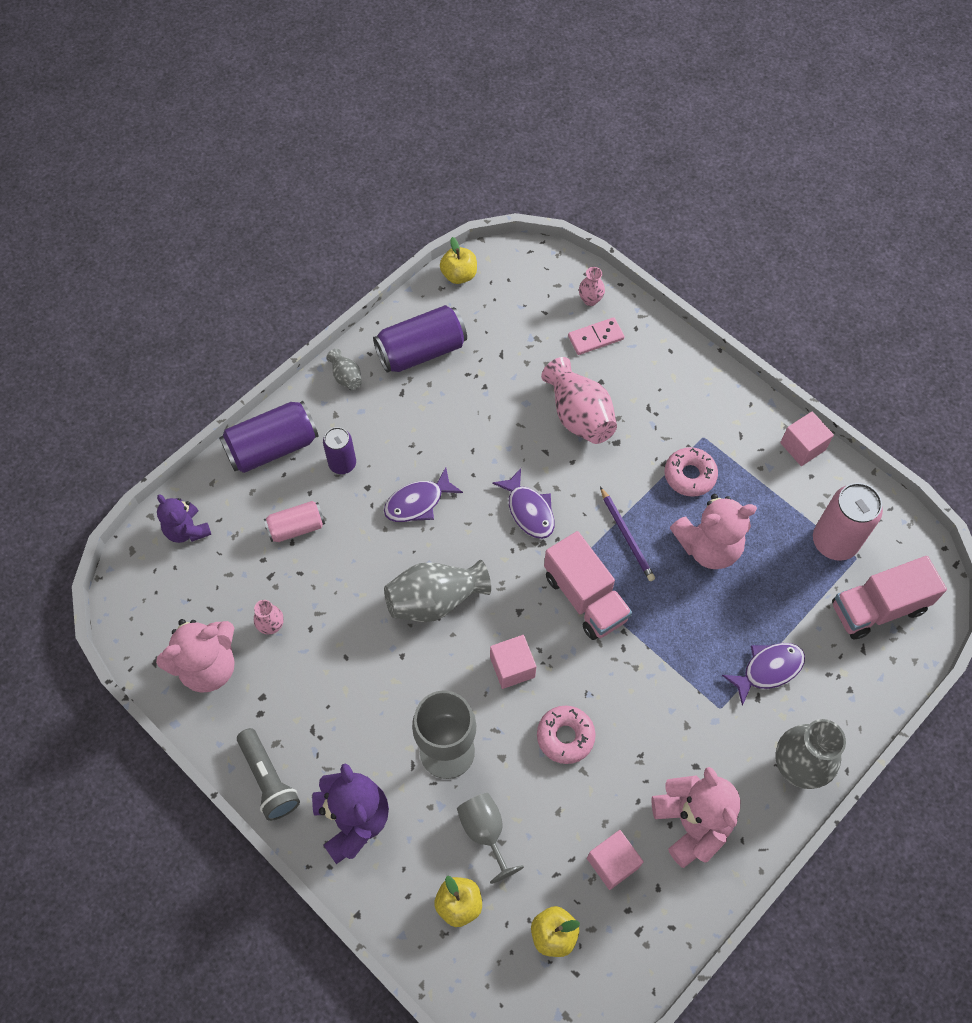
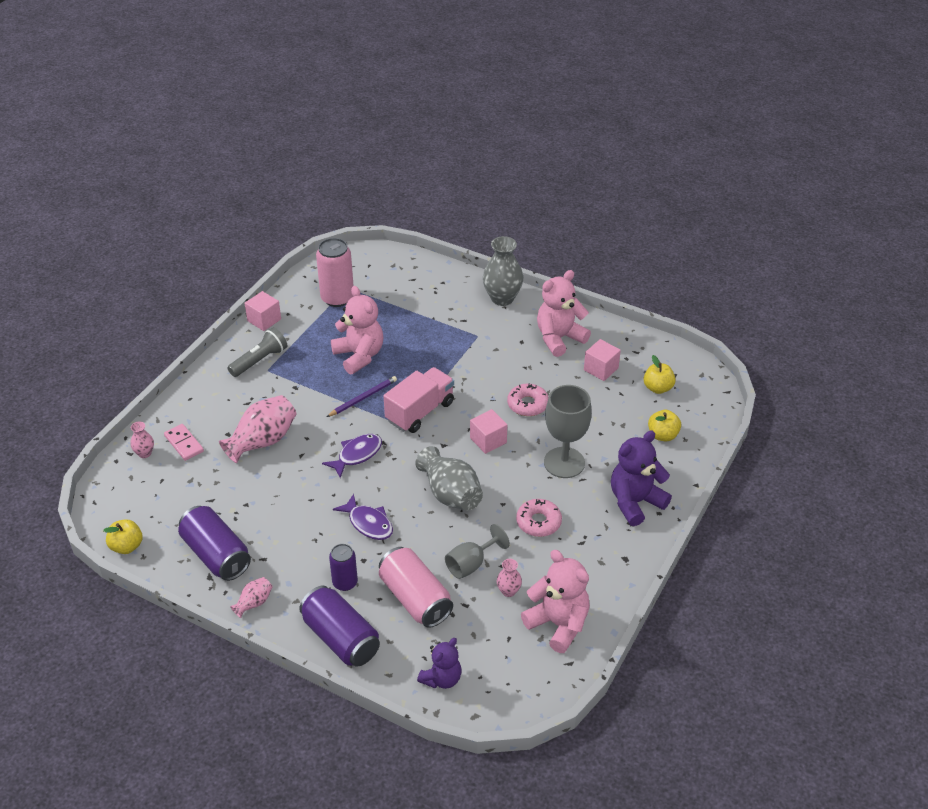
camera: 105 degrees left, 20 degrees down
grey flashlight [237,728,300,821] -> grey flashlight moved to [227,328,288,377]
pink can [264,501,325,542] -> pink can [379,547,453,628], size x1.65
grey vase [326,349,362,390] -> pink vase [230,577,273,618]
grey goblet [457,793,524,884] -> grey goblet moved to [445,524,510,579]
pink donut [665,447,718,497] -> pink donut moved to [516,499,562,537]
purple fish [722,643,805,706] -> none
pink truck [832,556,947,640] -> none

